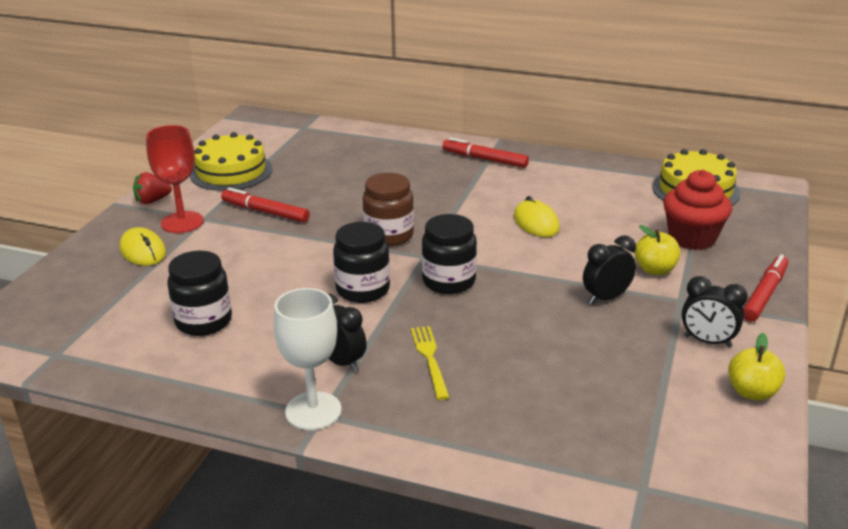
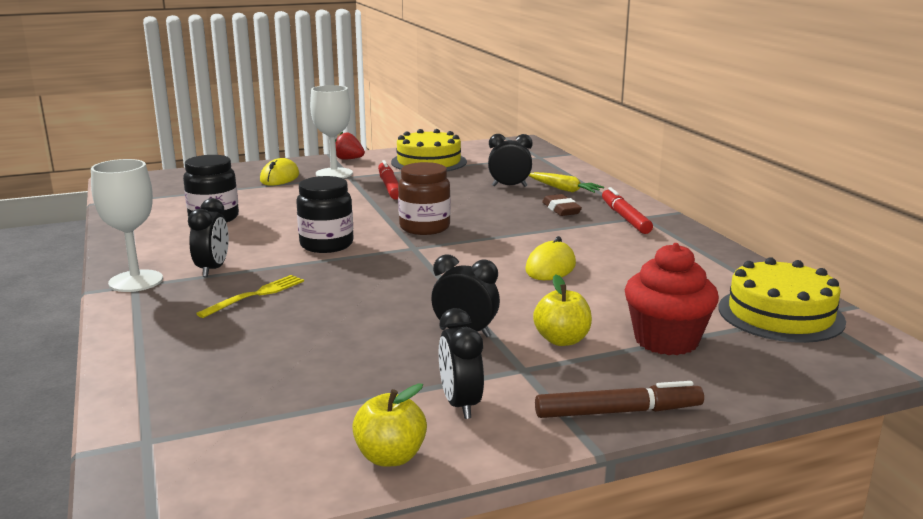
camera: 50 degrees right, 10 degrees down
red goblet [146,125,204,233] -> white goblet [310,85,353,178]
black jar [422,214,477,294] -> none
red marker [744,254,788,322] -> brown marker [535,381,704,418]
none -> black clock [488,134,532,187]
none -> yellow carrot [529,172,604,193]
none -> brown eraser [542,194,582,216]

